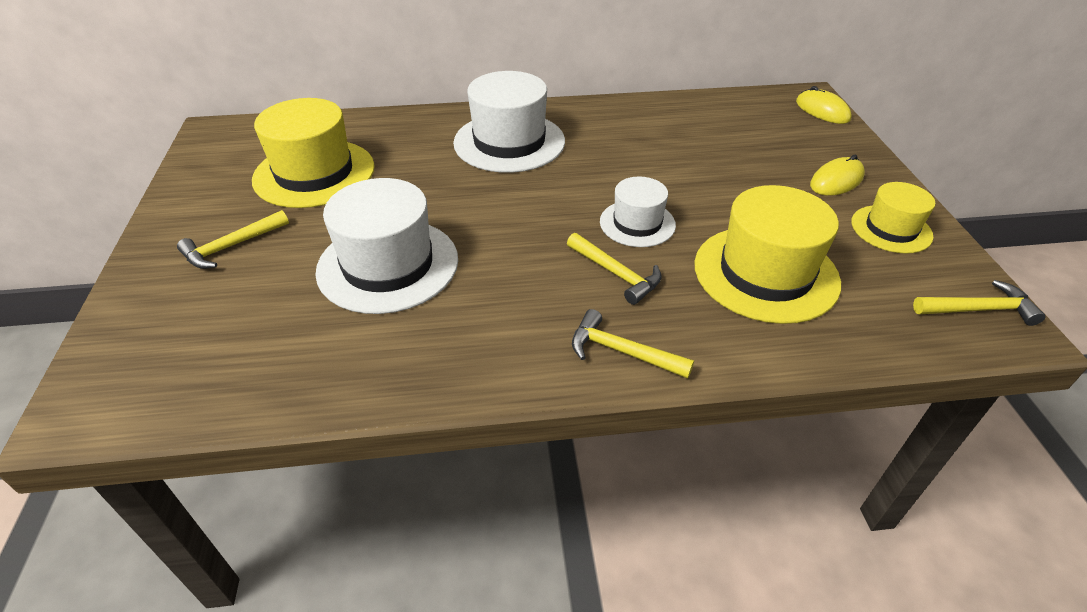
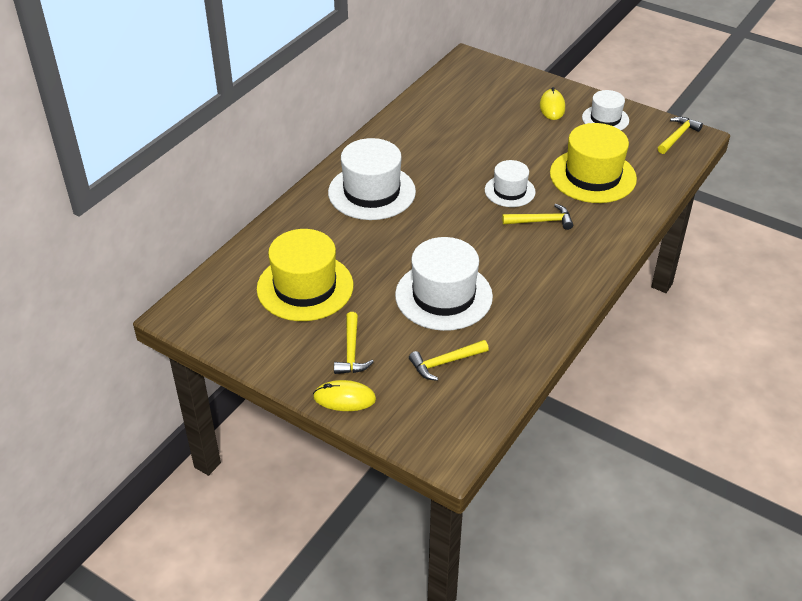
camera: 50 degrees left, 0 degrees up
yellow hammer [572,309,694,379] -> yellow hammer moved to [409,340,489,381]
yellow mouse [796,86,852,124] -> yellow mouse moved to [313,380,376,411]
yellow hat [851,182,935,254] -> white hat [582,90,629,130]

